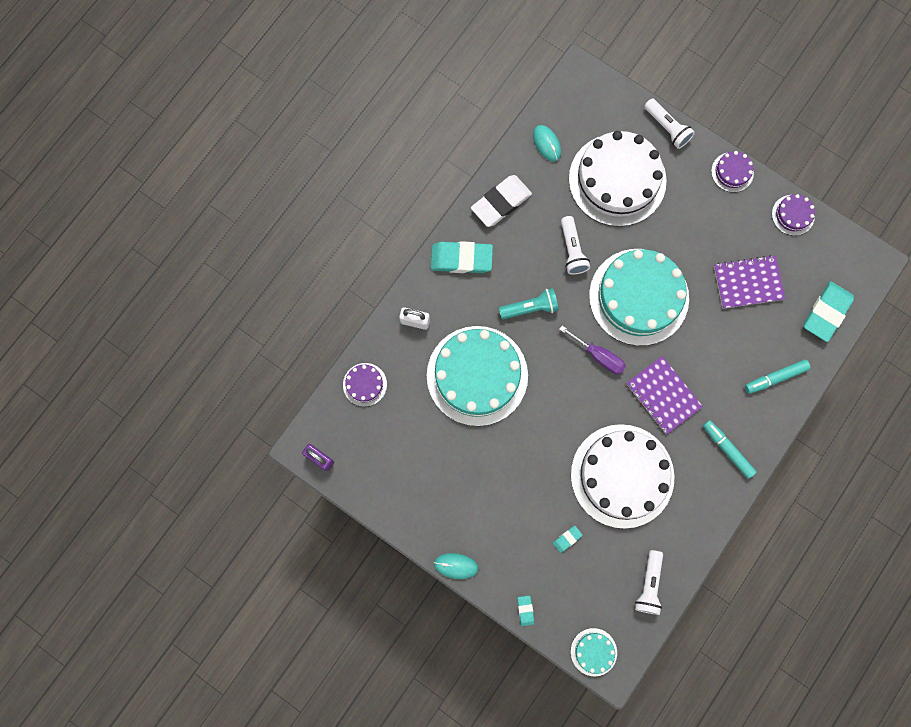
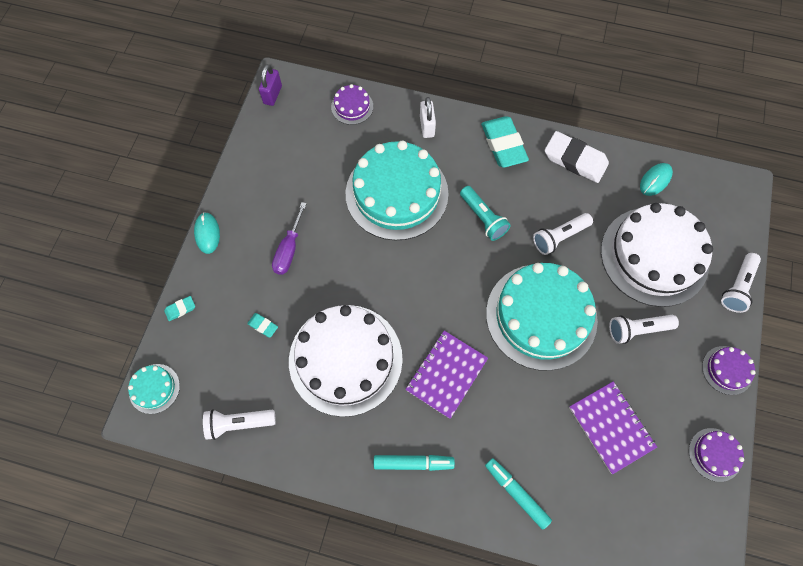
camera: 70 degrees right, 10 degrees down
purple screwdriver [559,326,626,374] -> purple screwdriver moved to [272,202,307,275]
turquoise marker [703,420,757,479] -> turquoise marker turned 60 degrees clockwise [374,455,455,471]
turquoise eraser [804,281,854,342] -> none
none -> white flashlight [609,315,679,344]

